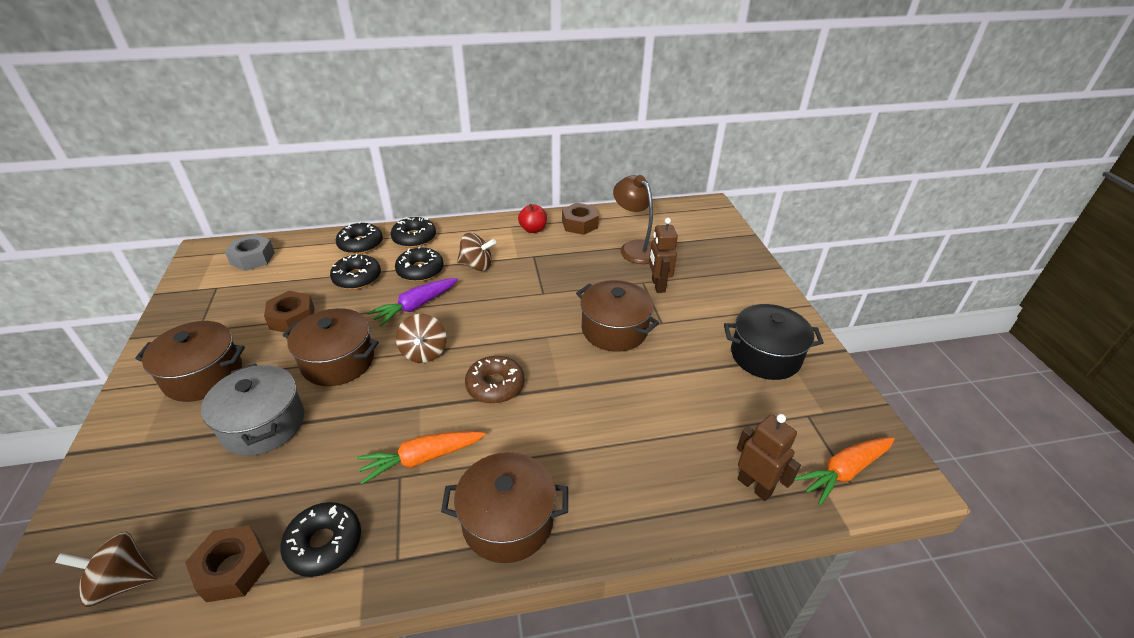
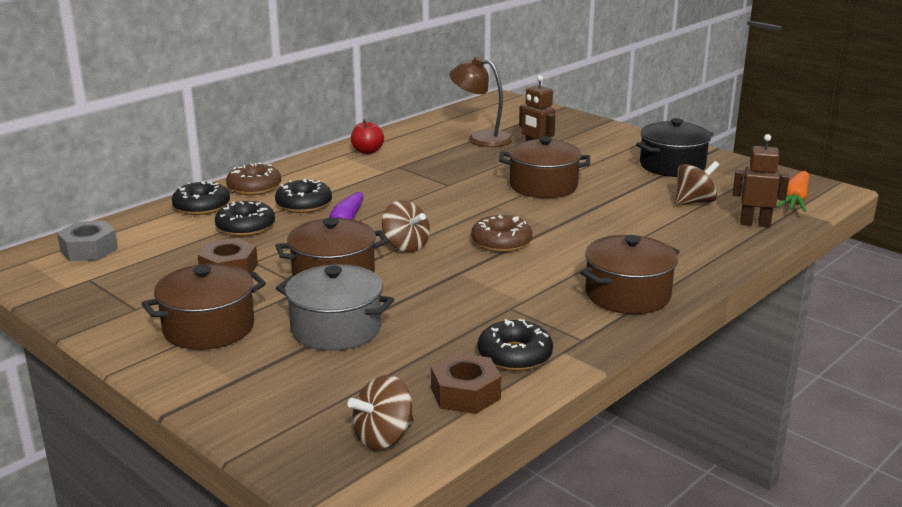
camera: 35 degrees left, 15 degrees down
orange carrot [356,431,485,484] -> none
black donut [391,217,436,248] -> brown donut [226,162,281,195]
brown spinning top [457,233,496,271] -> brown spinning top moved to [675,161,719,206]
brown nut [562,203,599,235] -> none

